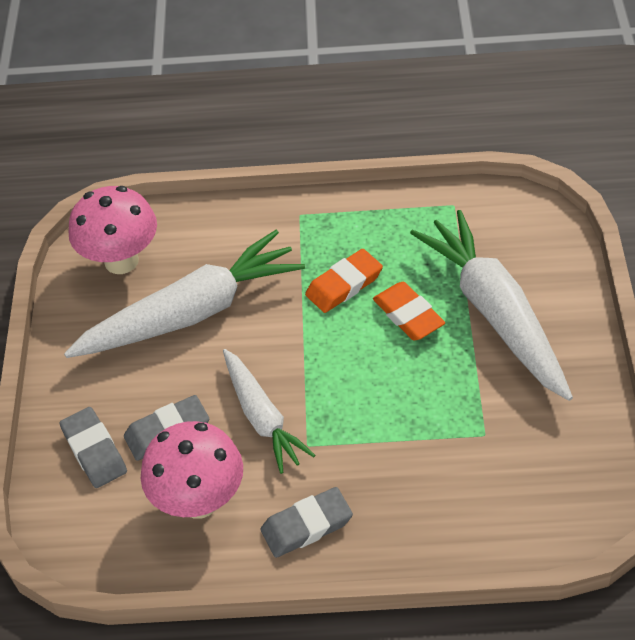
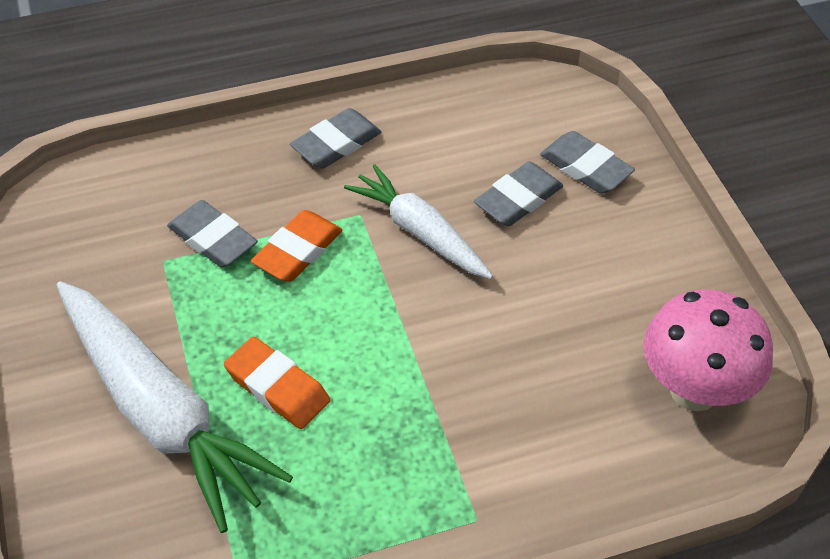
camera: 160 degrees right, 0 degrees up
white carrot [64,230,305,358] -> none
pink mushroom [141,421,243,519] -> none
orange eraser [305,249,383,313] -> orange eraser moved to [251,210,342,282]
none -> grey eraser [167,200,258,268]

